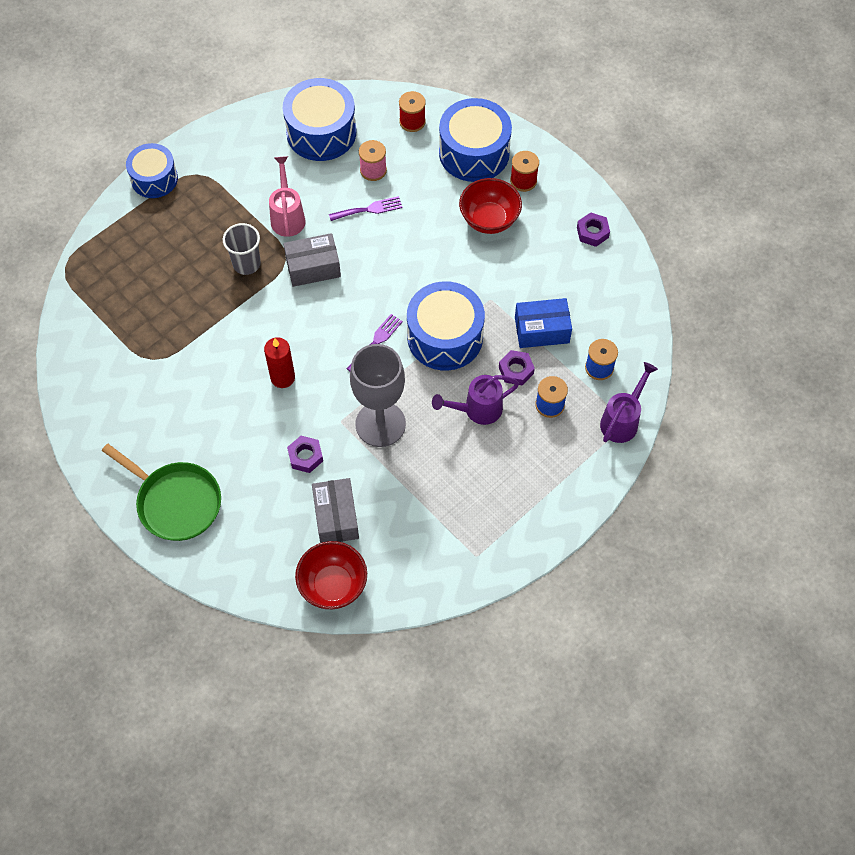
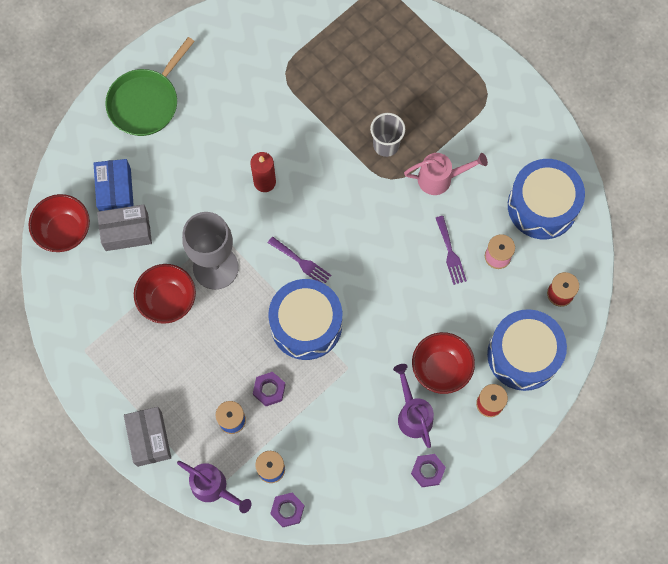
camera: 90 degrees right, 10 degrees up
blue drum [126,143,178,198] -> none
grey box [283,233,341,287] -> grey box moved to [124,407,171,467]
purple nut [287,436,323,473] -> purple nut moved to [270,493,305,527]
purple watering can [432,375,519,425] -> purple watering can moved to [393,364,434,448]
blue box [515,298,572,348] -> blue box moved to [93,159,134,211]
none -> red bowl [134,264,196,324]

